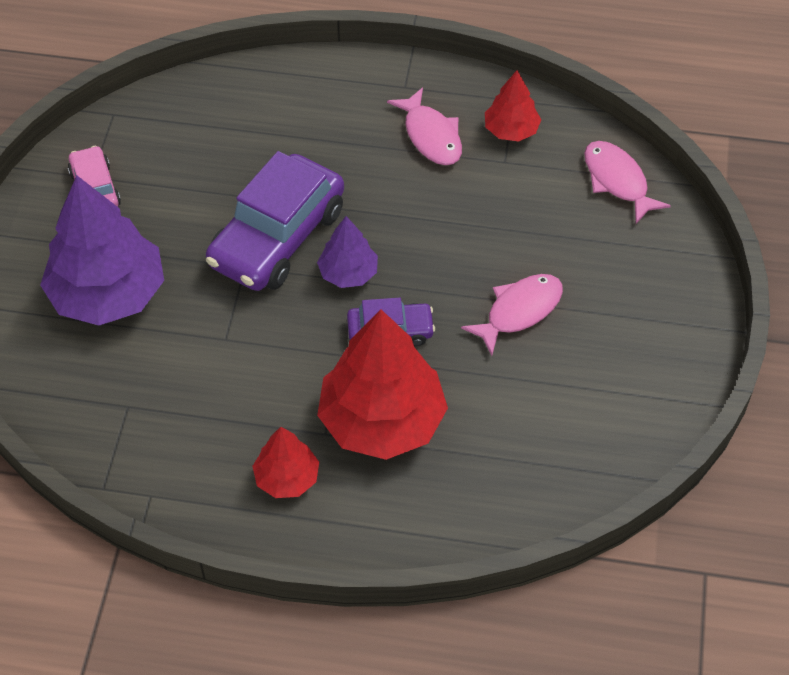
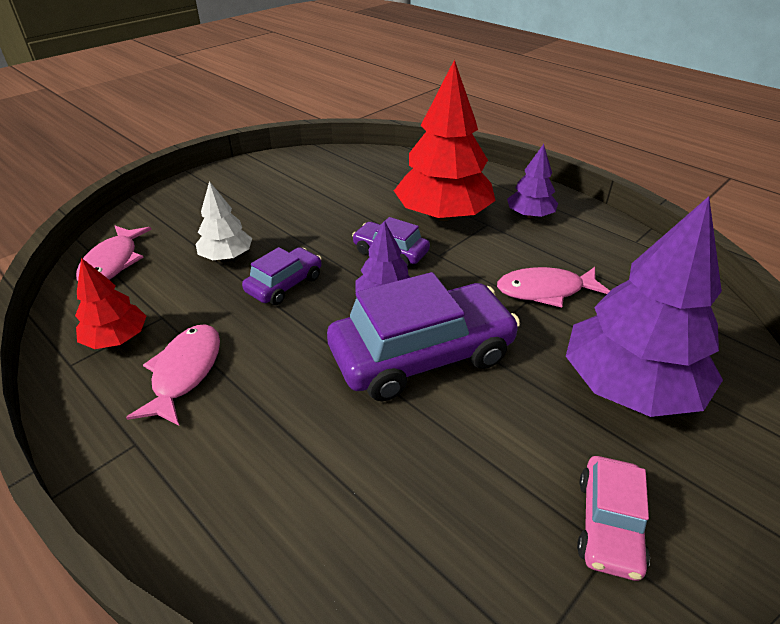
camera: 145 degrees left, 15 degrees down
red tree [252,427,319,498] -> purple tree [507,144,558,218]
pink fish [461,274,563,356] -> pink fish moved to [497,267,610,308]
none -> white tree [196,181,252,260]
none -> purple car [242,247,322,305]

